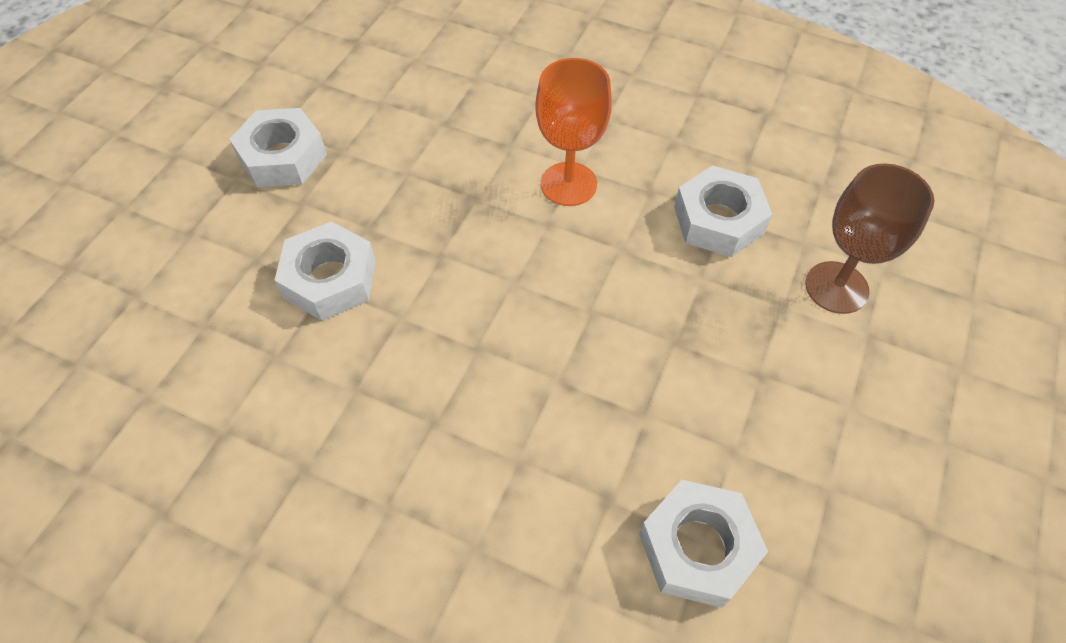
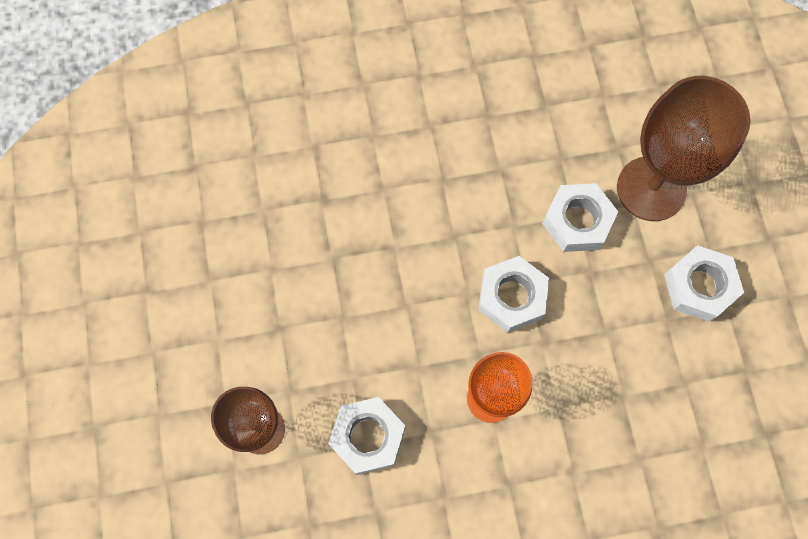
camera: 145 degrees right, 15 degrees up
white nut [639,480,768,608] -> white nut moved to [478,256,549,333]
none -> brown goblet [617,76,751,221]

